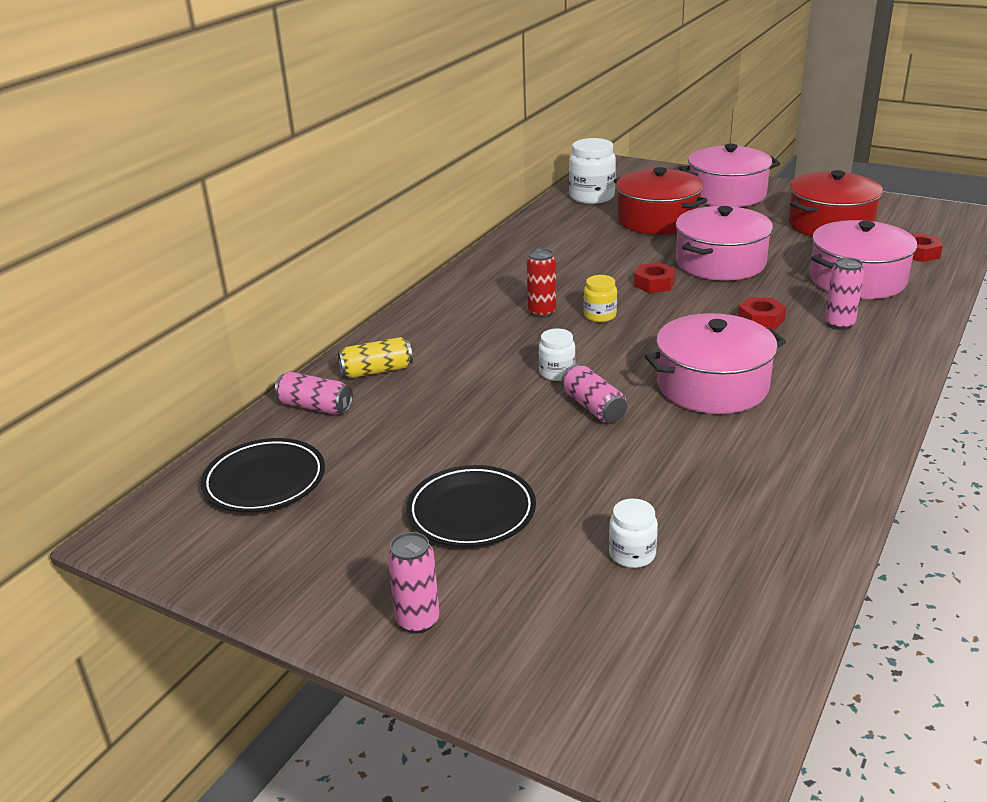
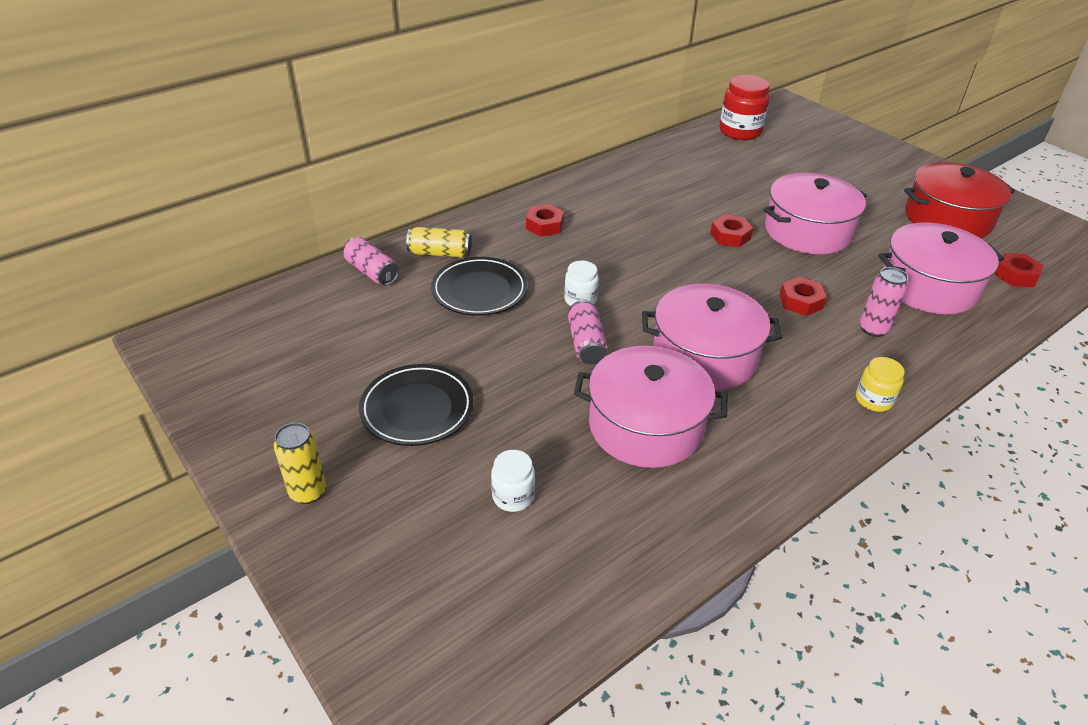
camera: 20 degrees right, 10 degrees up
black plate [201,438,325,513] -> black plate moved to [431,257,528,316]
pink can [388,532,440,634] -> yellow can [274,423,326,504]
red can [527,248,557,318] -> none
white jar [569,138,616,204] -> red jar [719,75,770,140]
yellow jar [584,275,617,322] -> yellow jar moved to [856,357,905,412]
red pot [614,167,707,235] -> none
pink pot [679,144,780,207] -> pink pot moved to [574,346,728,468]
none -> red nut [526,204,564,237]

